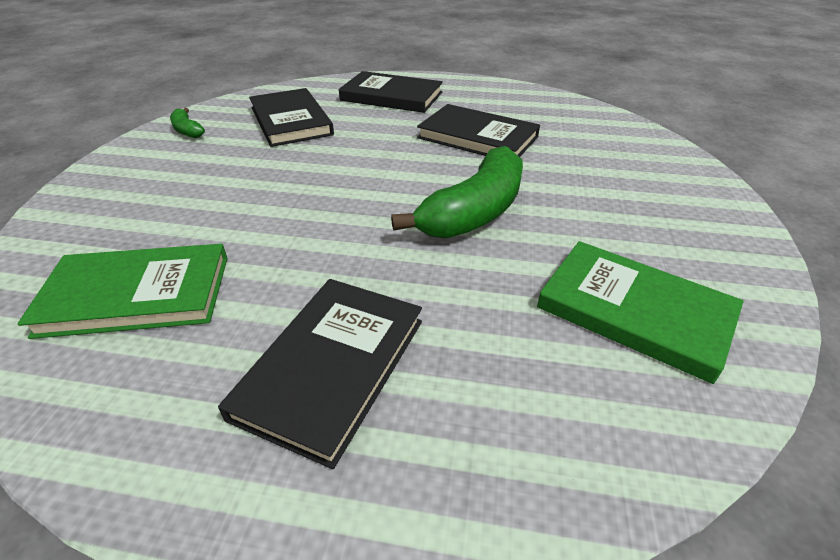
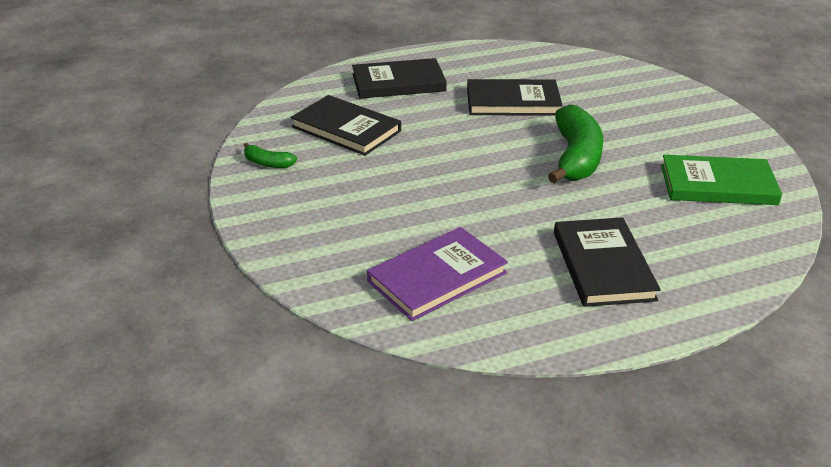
camera: 30 degrees left, 5 degrees down
green book [17,244,227,339] -> purple book [367,227,508,321]

